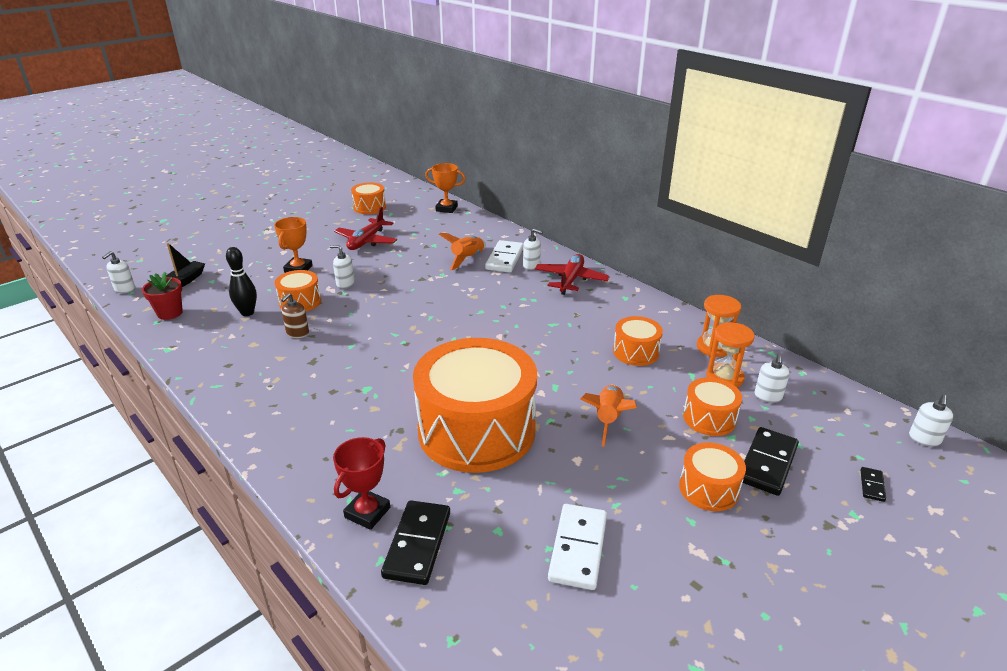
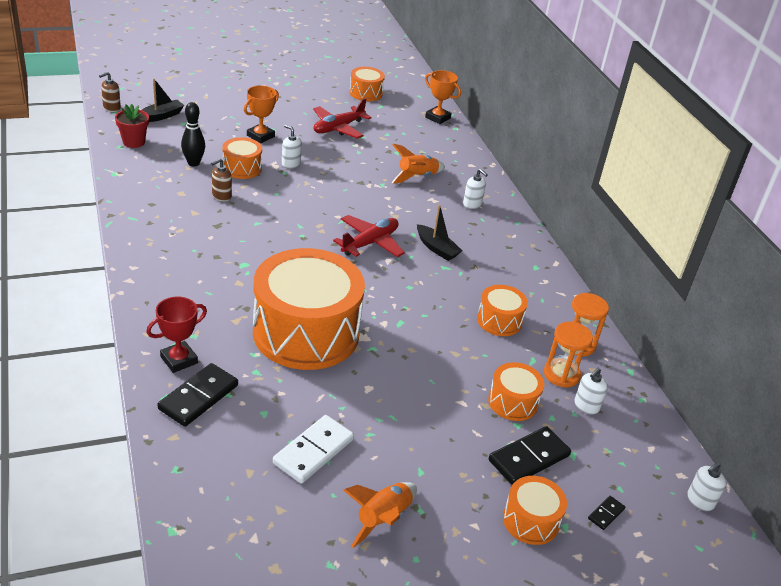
camera: 20 degrees right, 5 degrees up
white soap dispenser [102,251,135,293] -> brown soap dispenser [99,72,121,112]
white domino [485,240,524,273] -> none
red plane [535,254,609,295] -> red plane moved to [333,215,405,257]
orange rocket [581,385,637,447] -> orange rocket moved to [343,482,417,548]
orange drum [679,442,746,511] -> orange drum moved to [503,476,567,545]
none -> black boat [417,204,462,261]

